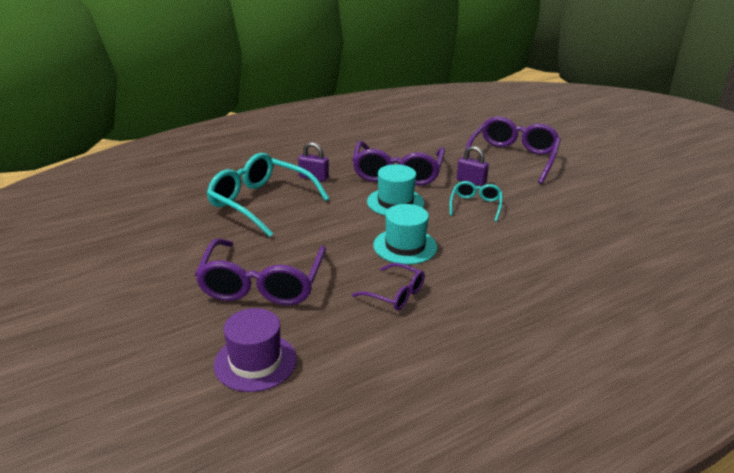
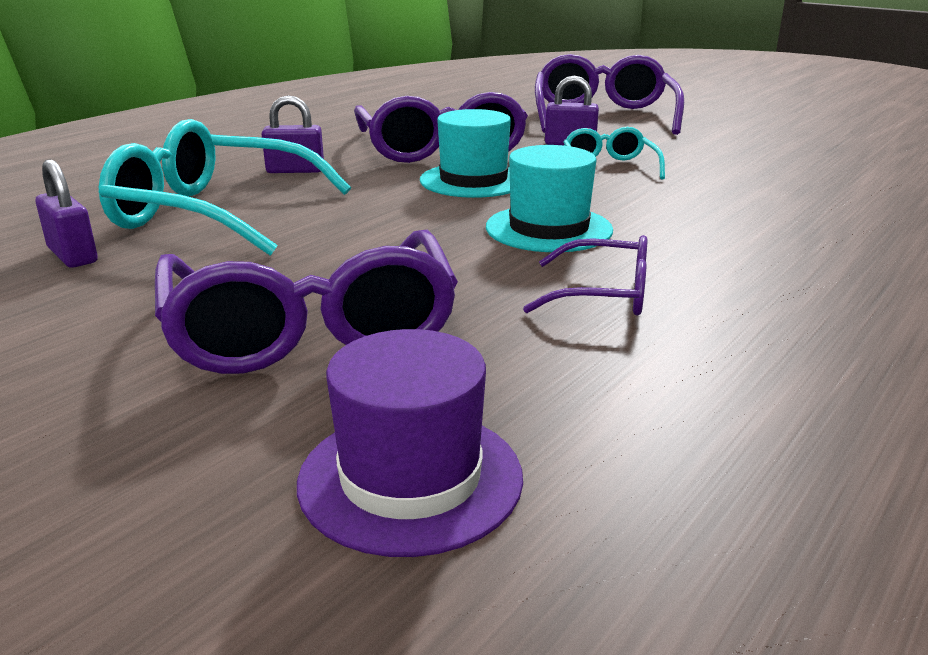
camera: 20 degrees left, 5 degrees down
none -> purple padlock [36,160,98,268]

